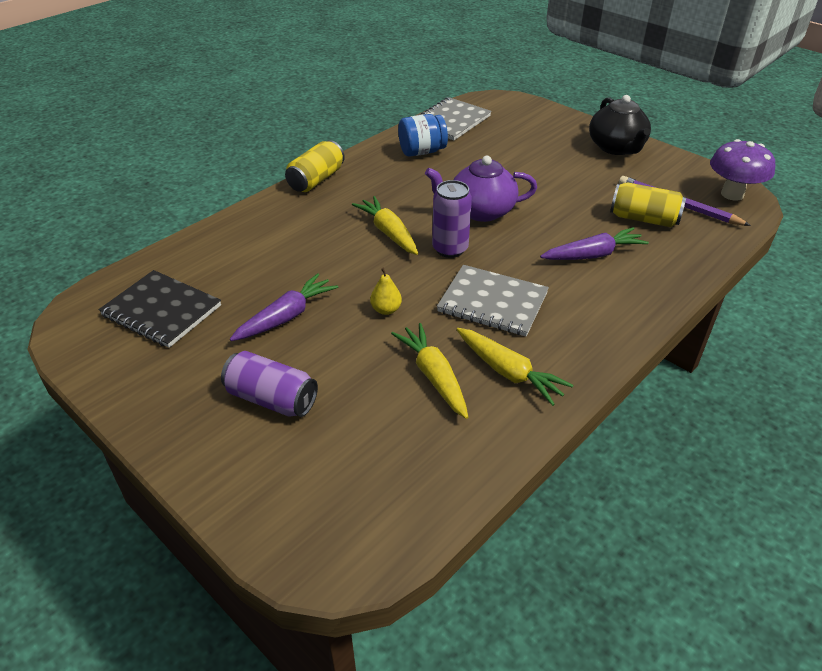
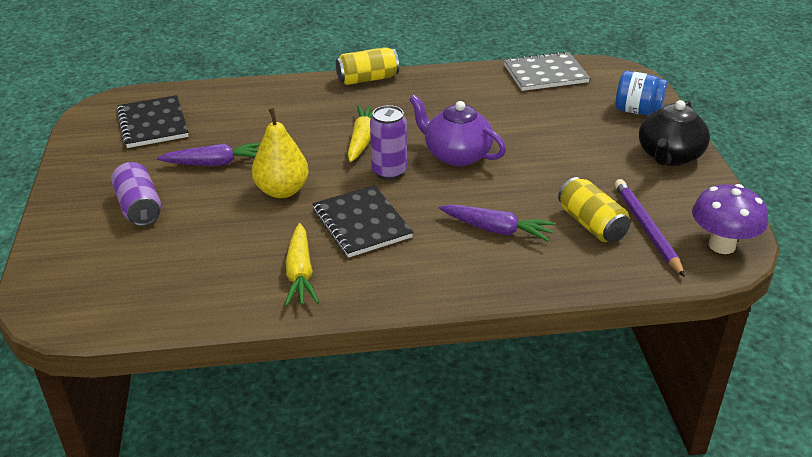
camera: 40 degrees right, 5 degrees down
yellow pear [370,268,402,315] -> yellow pear [252,108,309,198], size x1.97
yellow carrot [391,323,468,419] -> none
blue jar [398,114,448,157] -> blue jar moved to [615,71,668,115]
grey notebook [437,265,549,336] -> black notebook [312,185,413,258]

